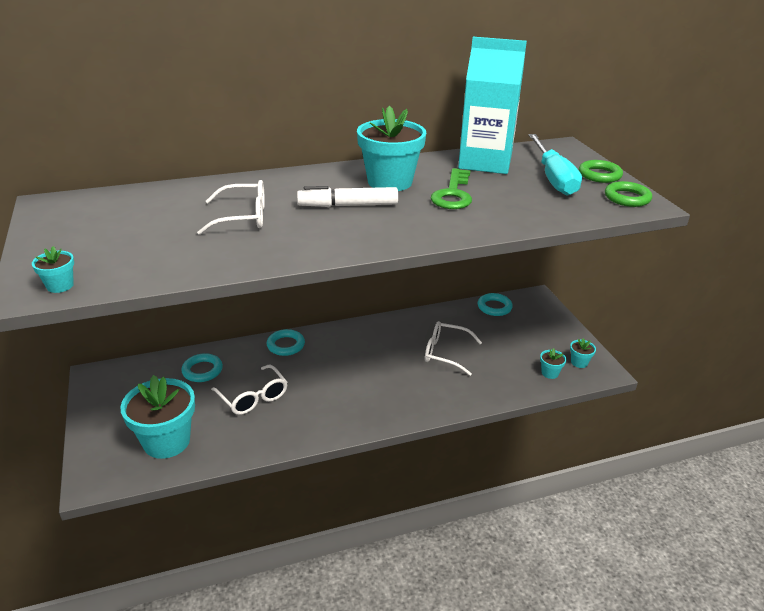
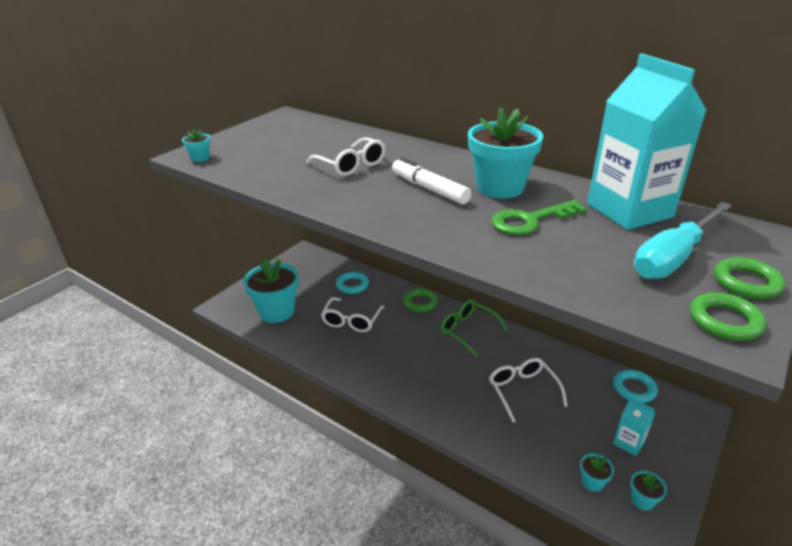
camera: 55 degrees right, 0 degrees up
turquoise ring [267,329,305,356] -> green ring [403,289,438,312]
none -> green glasses [440,300,508,357]
none -> turquoise carton [613,397,655,456]

